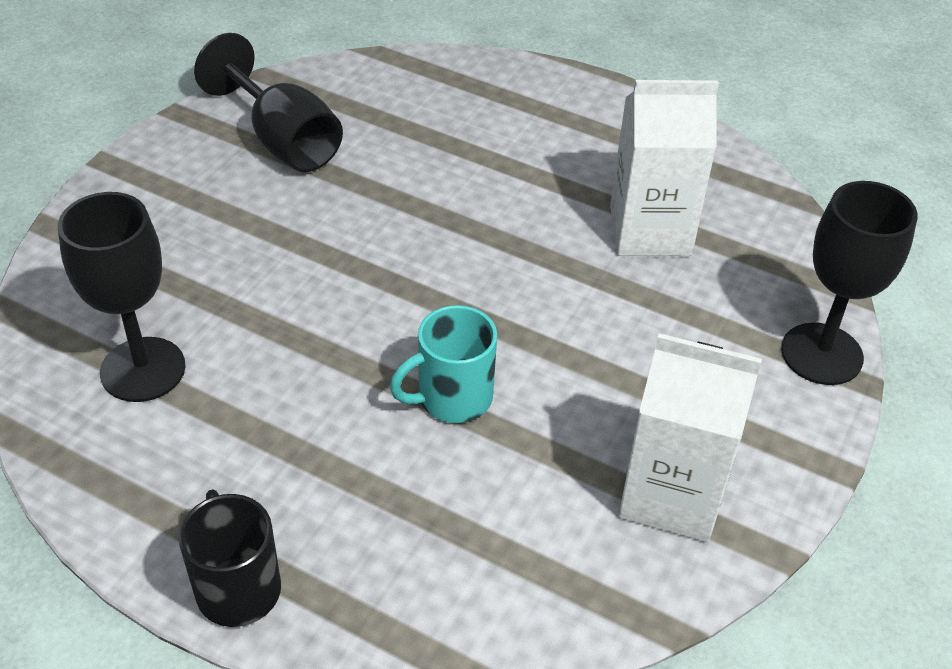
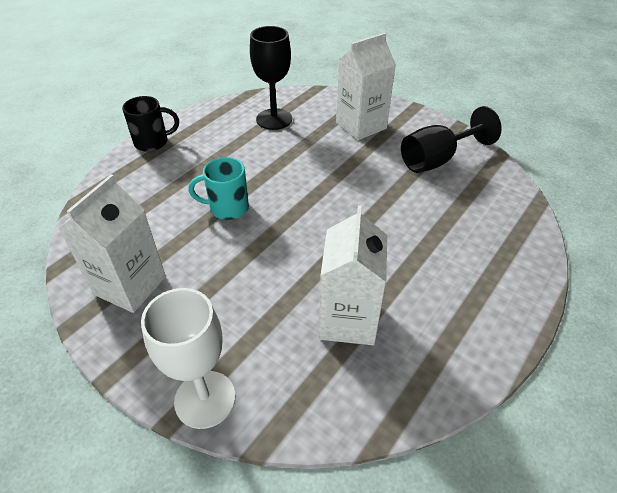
camera: 100 degrees right, 0 degrees up
turquoise mug [390,305,497,423] -> turquoise mug turned 75 degrees counterclockwise [189,157,249,220]
black goblet [781,181,917,385] -> white goblet [141,288,235,429]
none -> white carton [336,33,396,140]

